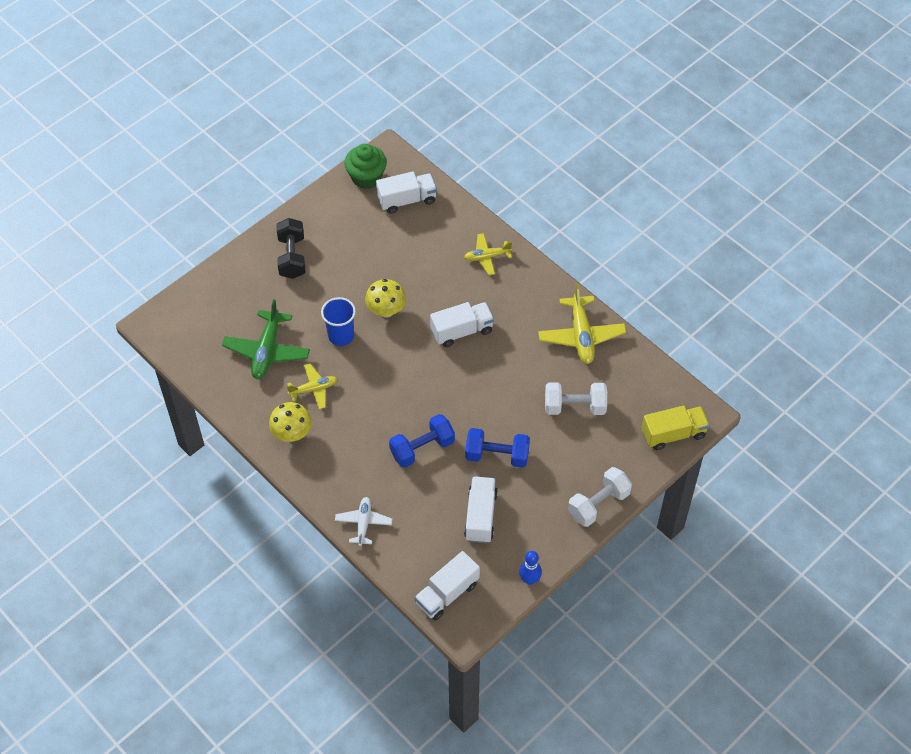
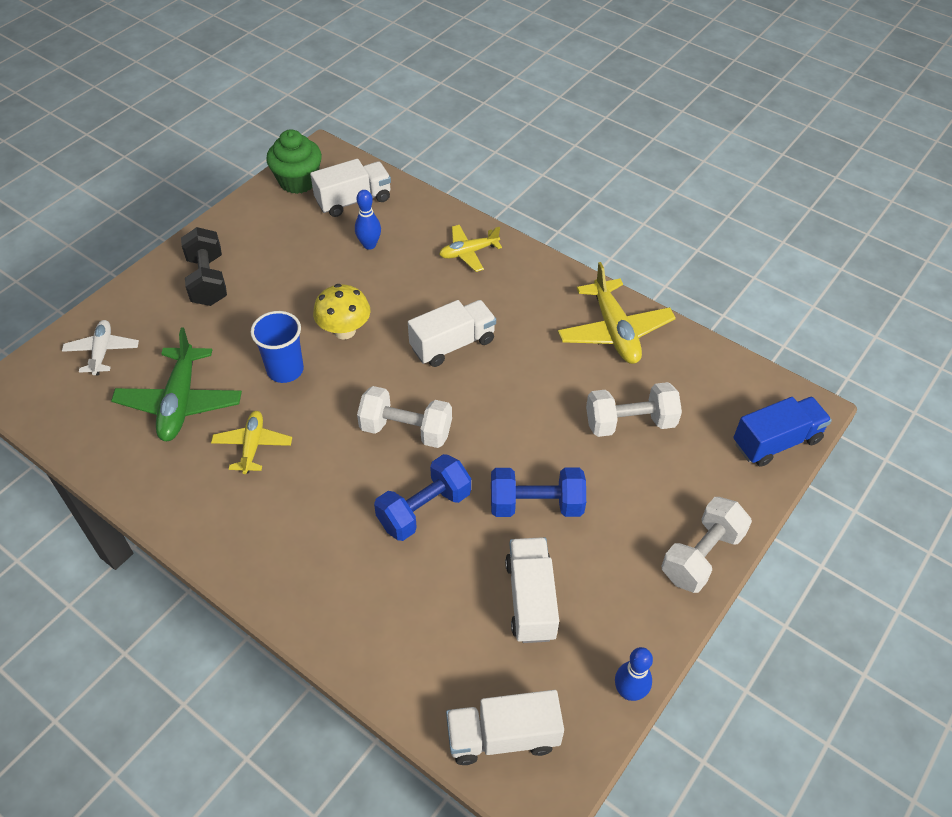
camera: 10 degrees left, 5 degrees down
yellow mushroom [269,402,312,442] -> none
yellow plane [287,364,337,409] -> yellow plane turned 60 degrees counterclockwise [211,411,292,474]
white plane [335,497,392,546] -> white plane moved to [62,320,139,376]
white truck [414,551,480,621] -> white truck turned 45 degrees clockwise [446,690,564,765]
yellow truck [642,406,710,450] -> blue truck [733,397,832,467]
none -> blue bowling pin [355,190,381,250]
none -> white dumbbell [357,386,452,448]

